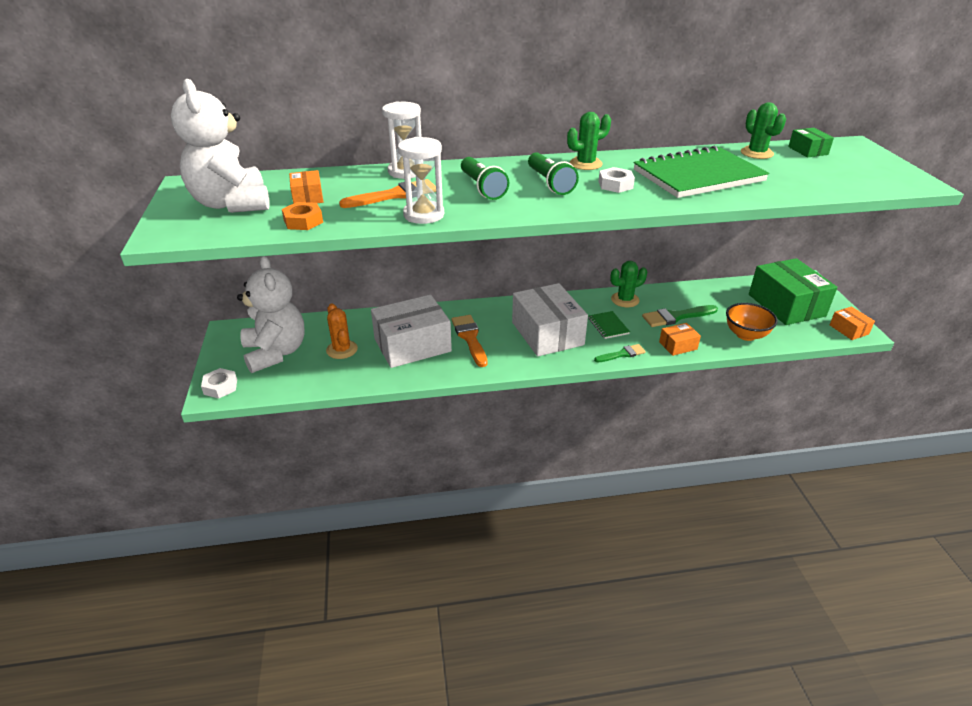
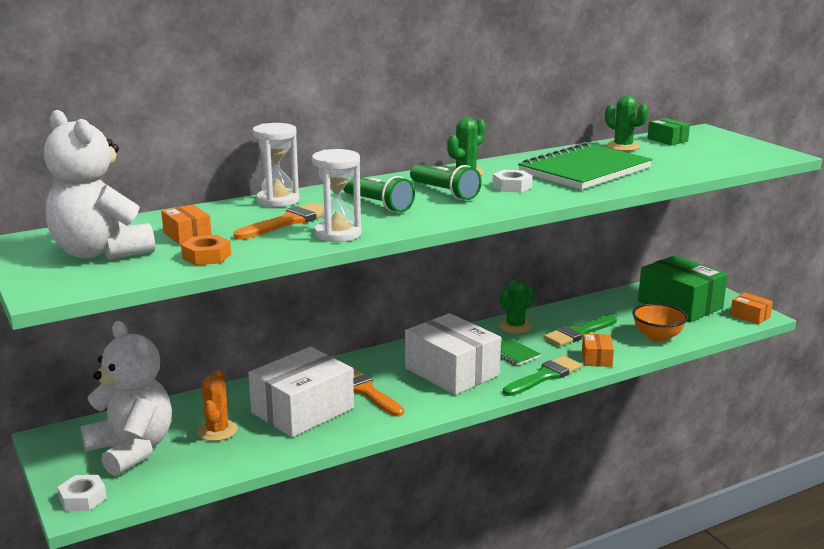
camera: 20 degrees left, 15 degrees down
orange cactus [326,304,358,359] -> orange cactus turned 45 degrees clockwise [197,369,238,441]
green brush [594,344,646,363] -> green brush [503,356,582,396], size x1.59
orange box [659,323,701,356] -> orange box turned 45 degrees counterclockwise [582,334,614,367]

